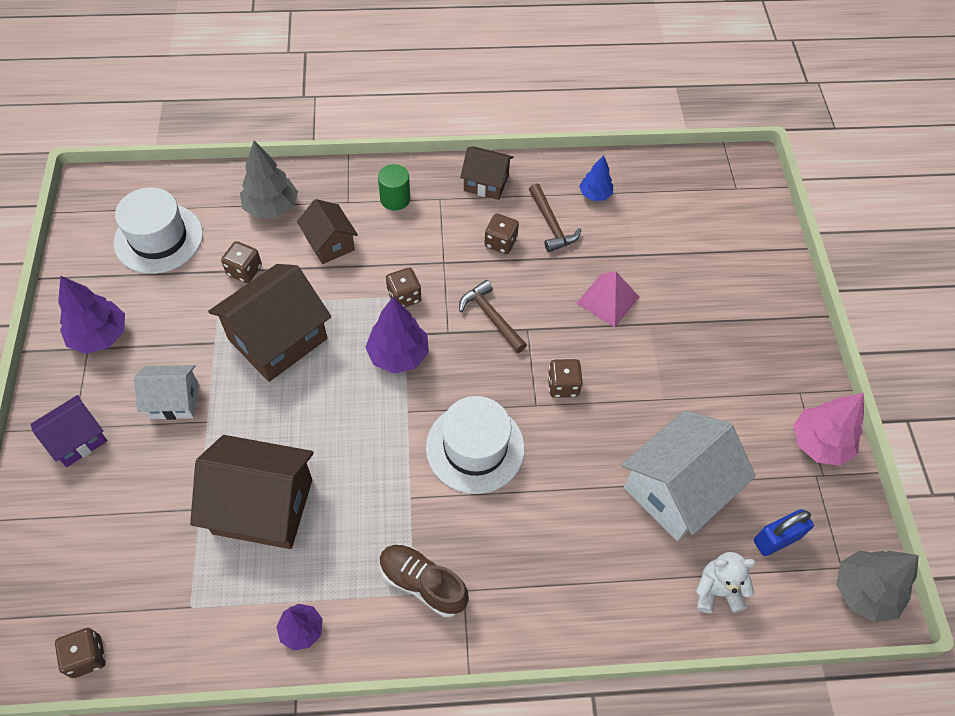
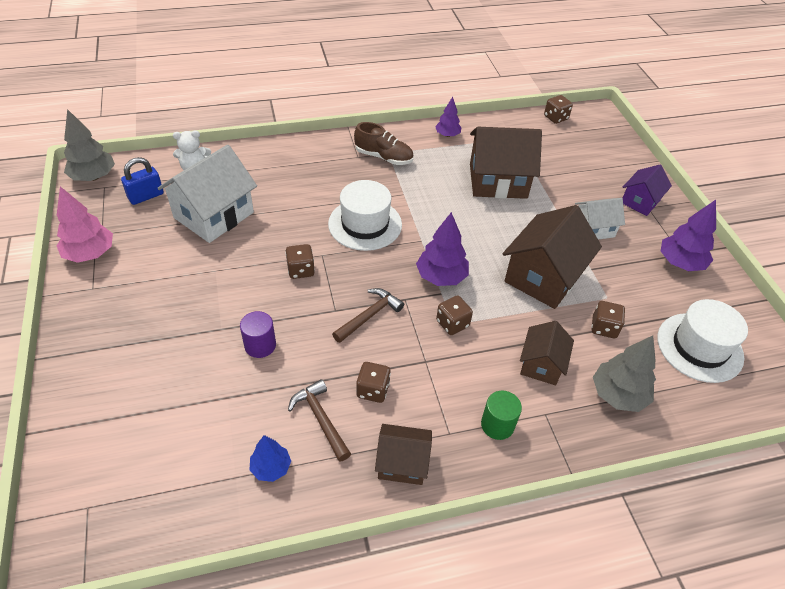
camera: 170 degrees right, 10 degrees down
brown house [297,199,358,264] -> brown house turned 60 degrees clockwise [520,321,574,385]
brown hammer [459,280,527,353] -> brown hammer turned 90 degrees counterclockwise [332,288,404,343]
pink pyramid [576,271,639,327] -> purple cylinder [240,311,276,358]

